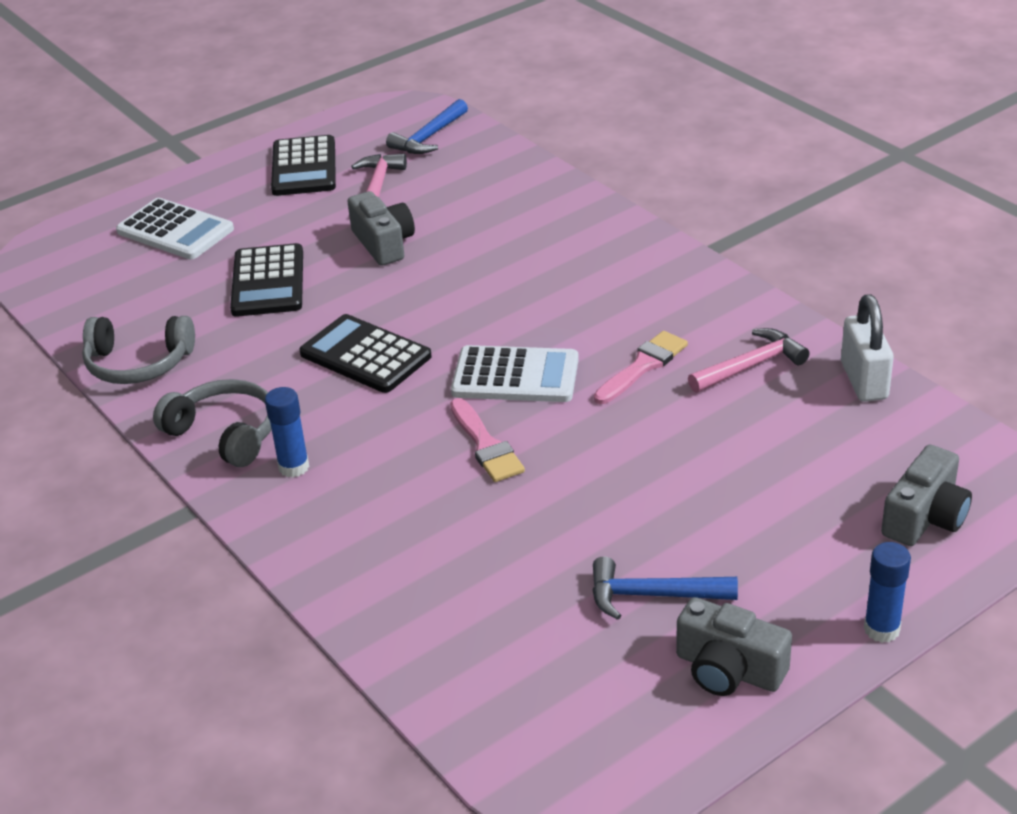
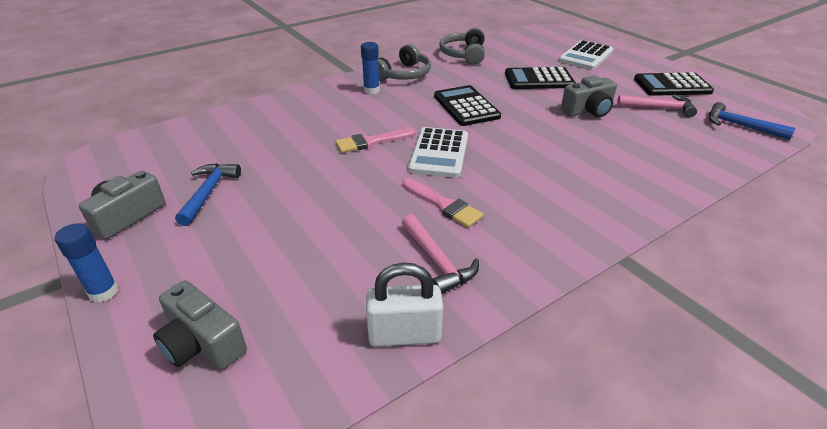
camera: 90 degrees right, 0 degrees up
black calculator [299,314,432,393] -> black calculator turned 60 degrees counterclockwise [434,85,501,126]

